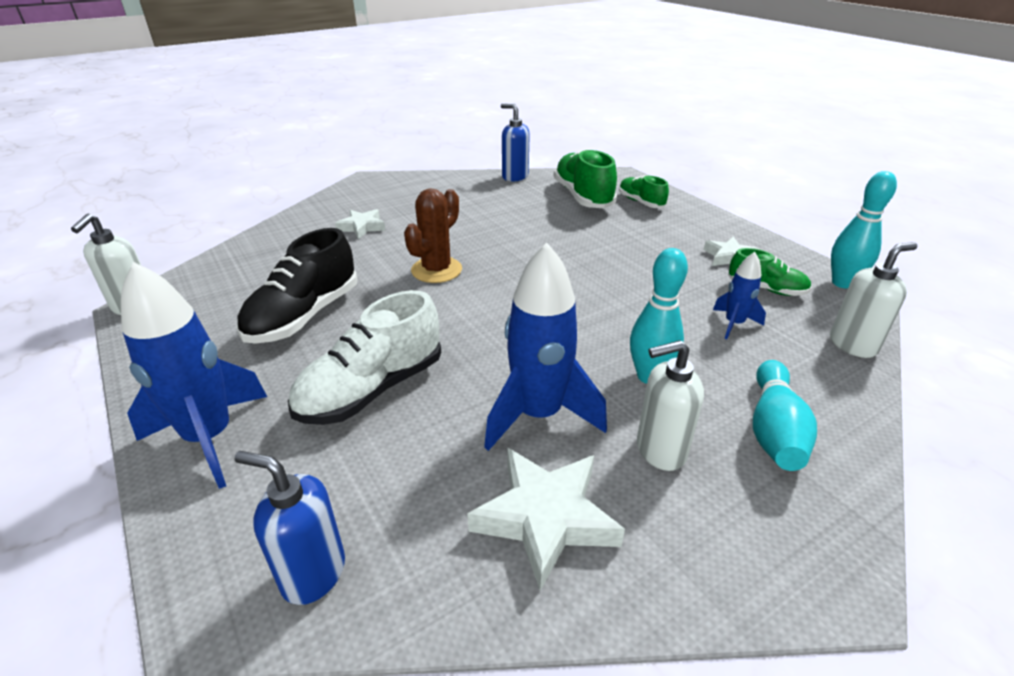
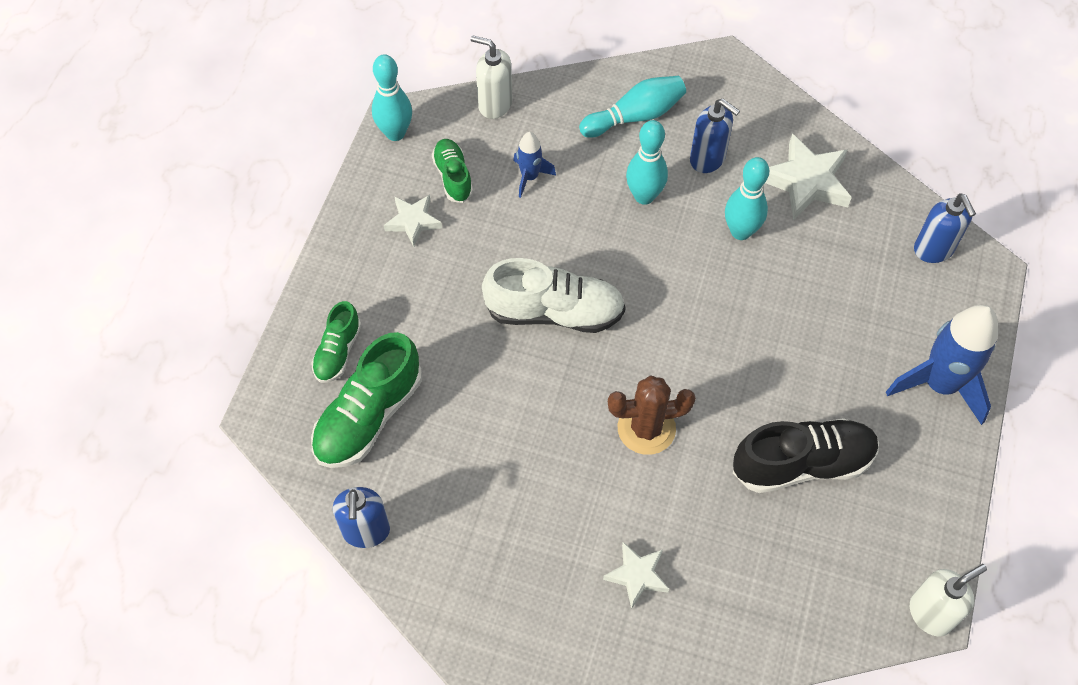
camera: 130 degrees left, 25 degrees up
white shoe [288,290,441,425] -> white shoe moved to [482,258,626,333]
blue rocket [484,242,607,451] -> turquoise bowling pin [725,157,769,240]
white soap dispenser [637,340,704,471] -> blue soap dispenser [690,99,740,173]

